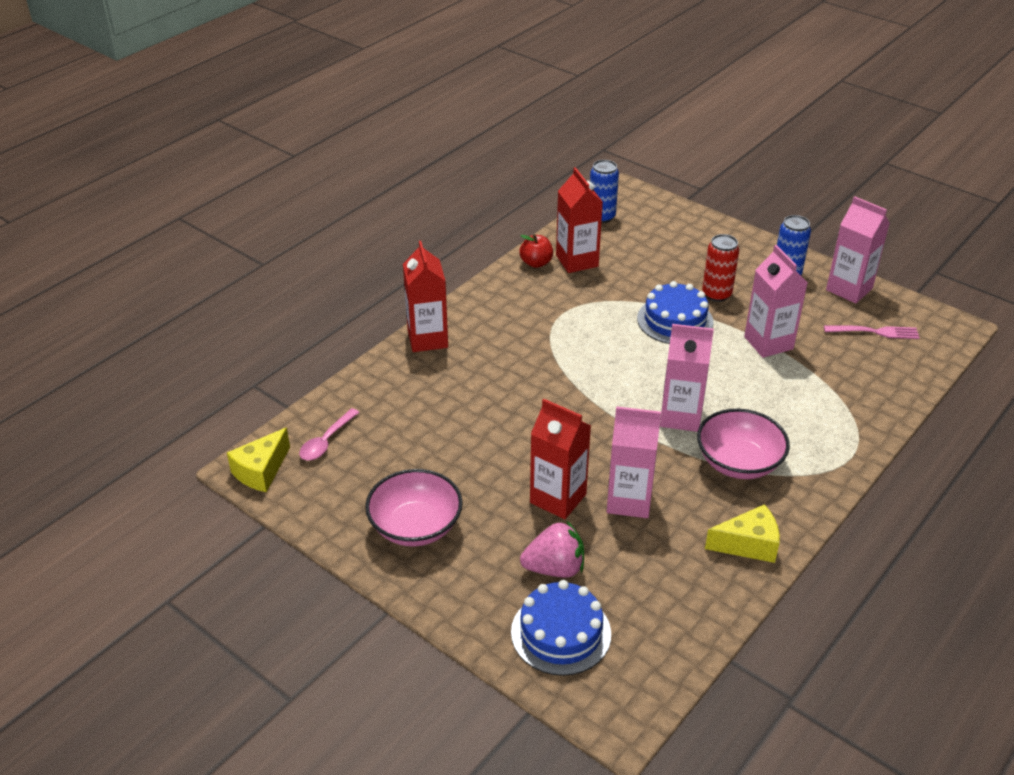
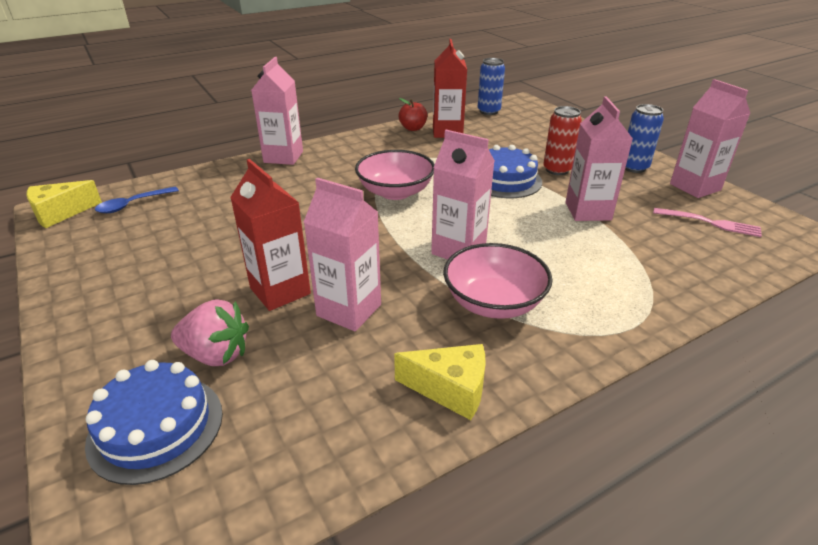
camera: 20 degrees right, 5 degrees down
pink spoon [299,408,360,460] -> blue spoon [95,187,179,213]
pink bowl [365,469,463,546] -> pink bowl moved to [355,150,435,200]
red carton [403,241,448,352] -> pink carton [251,57,303,165]

